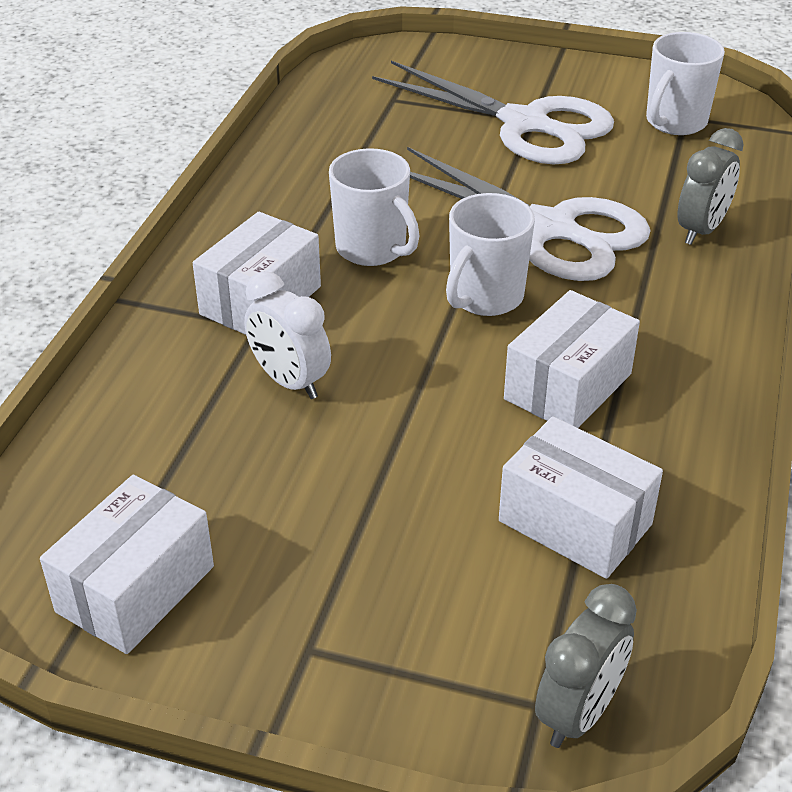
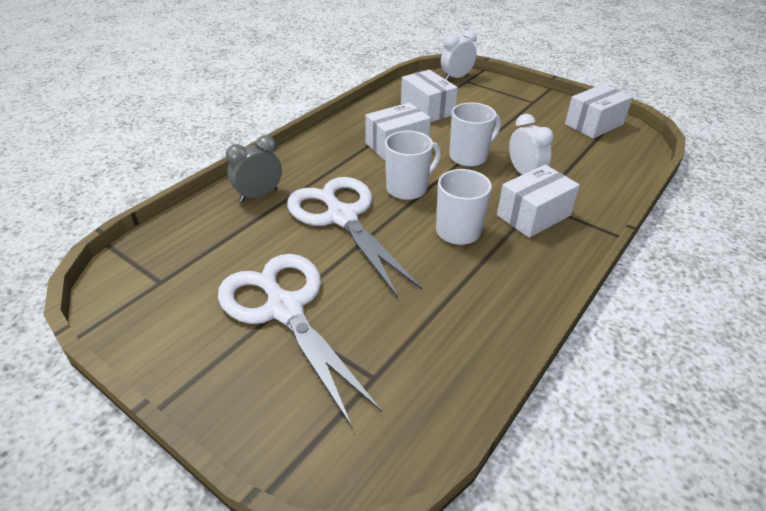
camera: 160 degrees left, 0 degrees up
grey clock [535,584,637,748] -> white clock [441,30,477,81]
white mug [646,32,725,135] -> white mug moved to [449,102,501,167]

